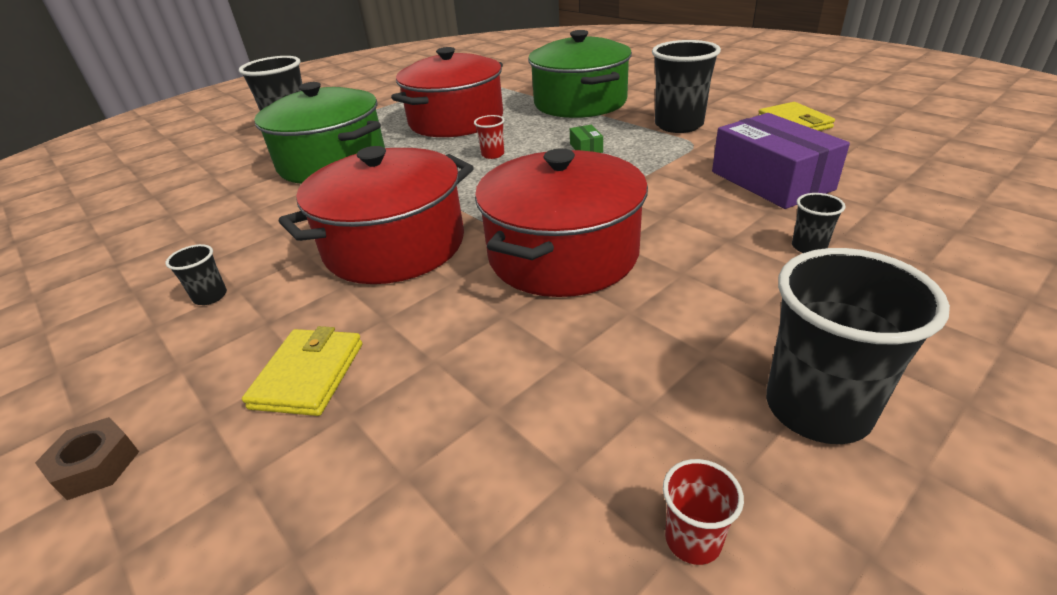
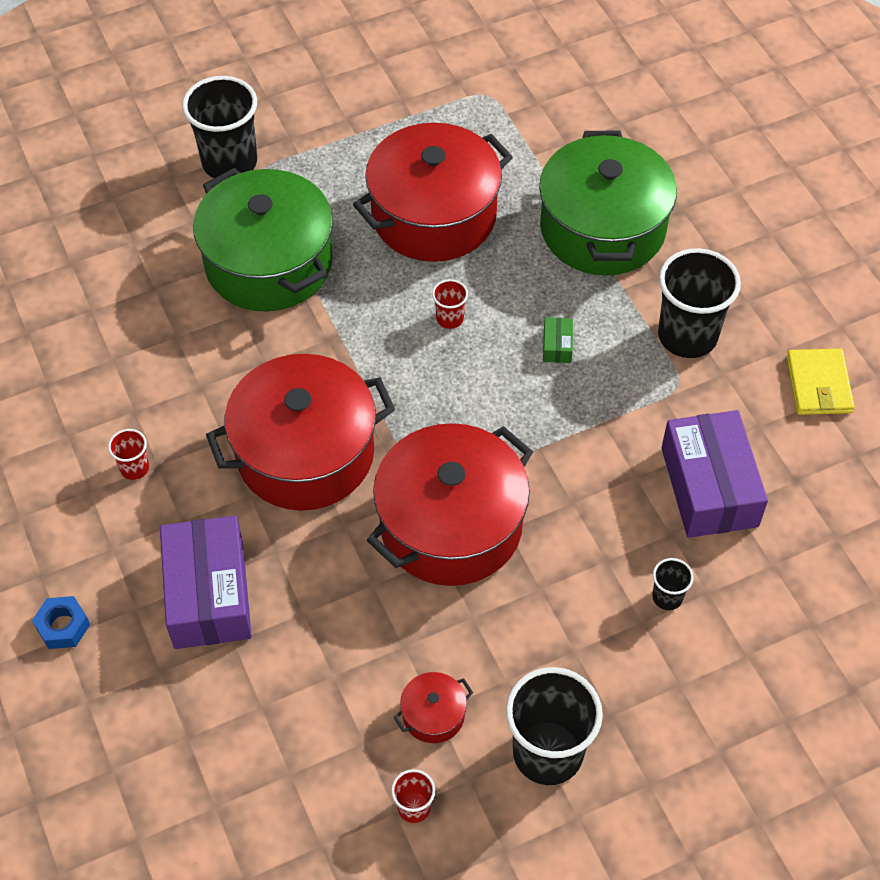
camera: 15 degrees right, 20 degrees up
brown nut [35,417,139,500] -> blue nut [32,596,90,649]
black cup [166,244,227,305] -> red cup [108,429,149,480]
yellow wallet [242,326,362,416] -> purple box [160,516,252,649]
none -> red pot [394,672,473,743]

